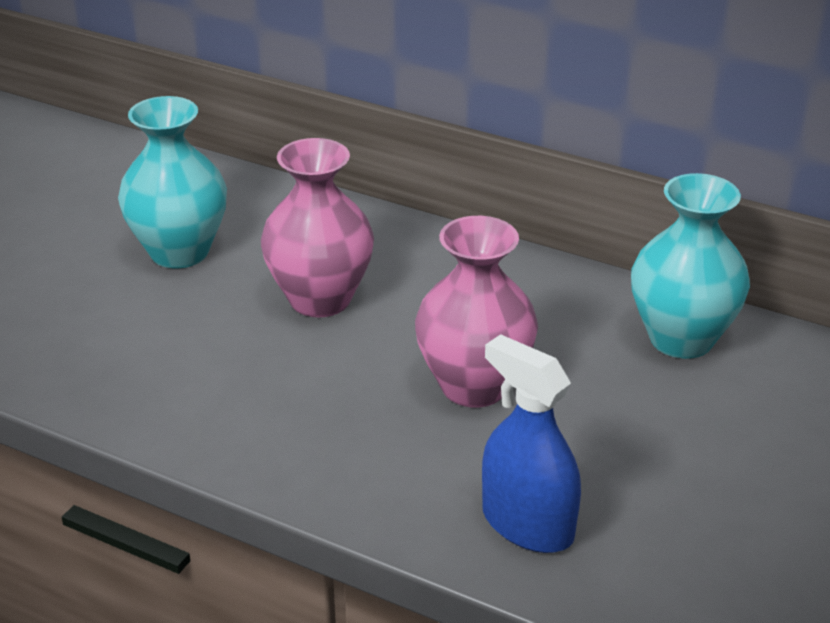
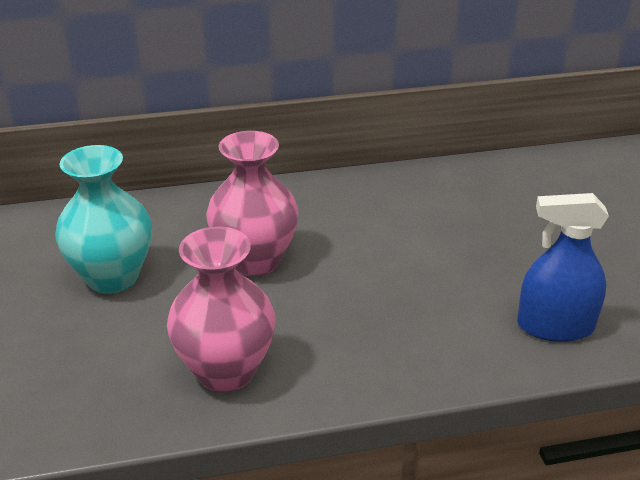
camera: 40 degrees left, 0 degrees up
pink vase [415,216,538,408] -> pink vase moved to [167,226,275,392]
turquoise vase [631,173,750,359] -> none

